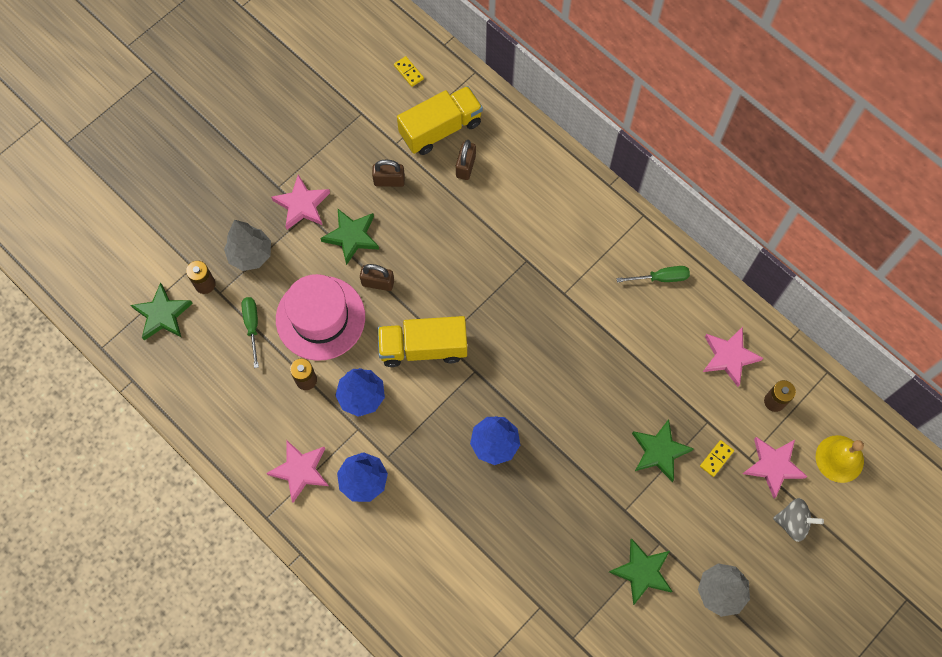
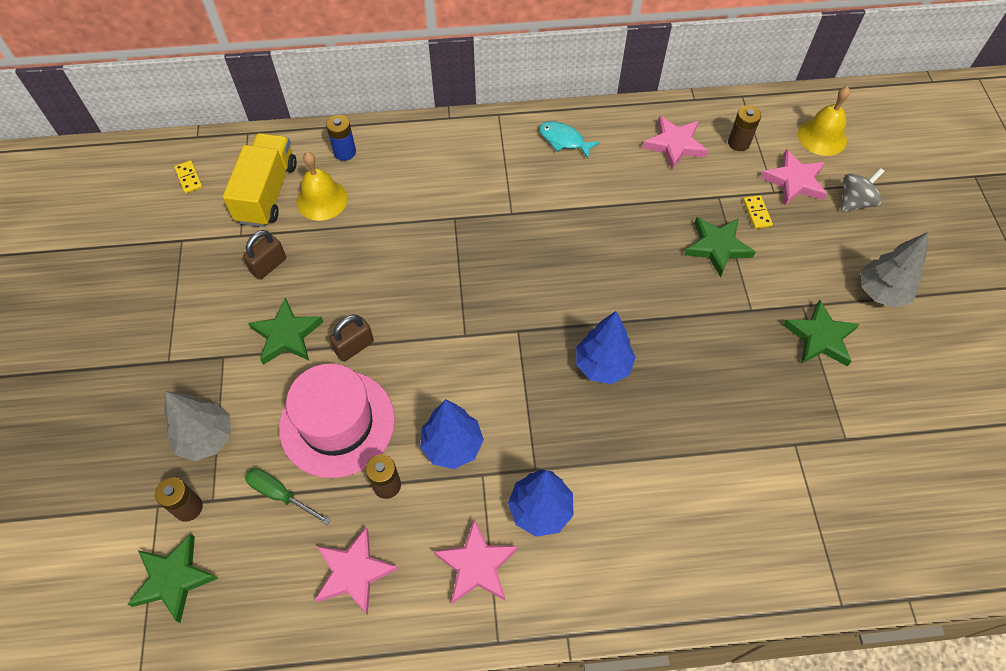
camera: 50 degrees left, 10 degrees down
pink star [271,175,330,230] -> pink star moved to [315,527,398,615]
yellow truck [378,316,467,367] -> none
yellow domino [394,56,424,87] -> yellow domino turned 60 degrees clockwise [174,160,202,193]
brown padlock [456,140,476,180] -> yellow bell [297,152,348,221]
green screwdriver [617,266,690,282] -> turquoise fish [539,121,600,159]
none -> blue battery [326,115,356,161]

